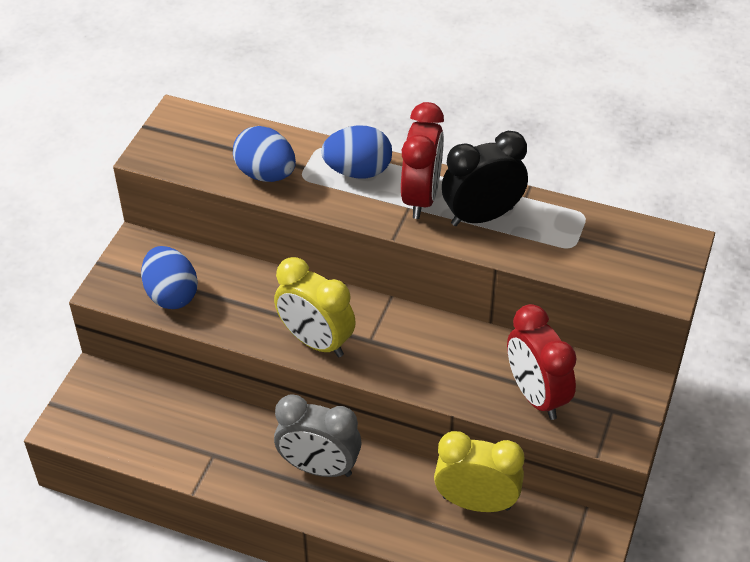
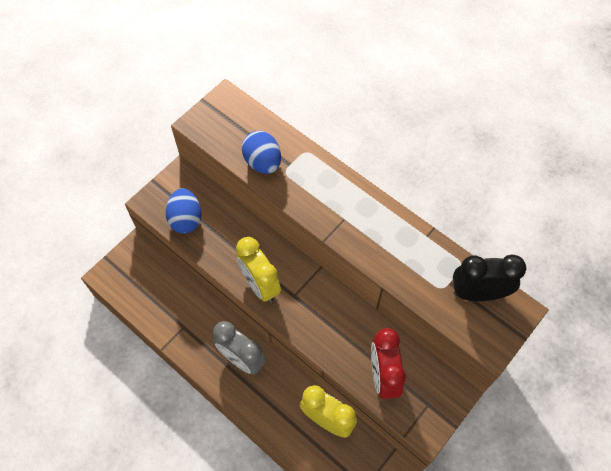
camera: 20 degrees right, 15 degrees up
blue egg [321,125,392,178] -> none
red clock [401,102,444,219] -> none
black clock [442,131,528,226] -> black clock moved to [453,255,526,301]

